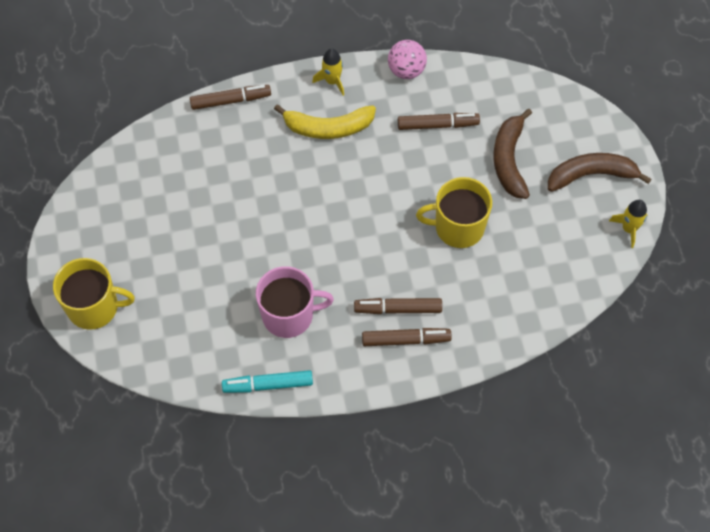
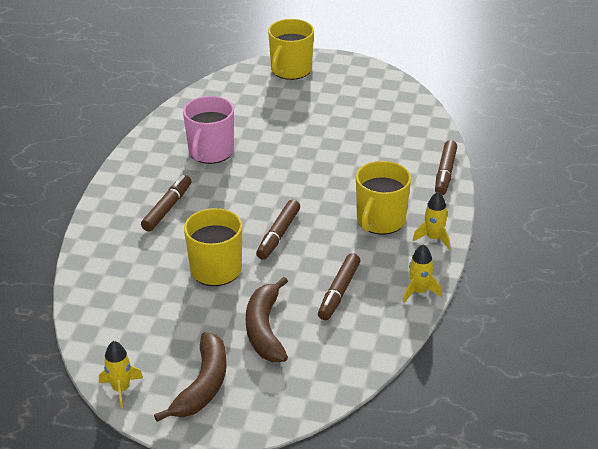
camera: 115 degrees right, 25 degrees down
turquoise marker [222,370,313,393] -> none
yellow banana [274,104,376,139] -> yellow mug [356,161,411,235]
brown marker [362,328,452,346] -> brown marker moved to [256,200,300,260]
pink ball [388,40,427,79] -> yellow rocket [403,244,442,303]
brown banana [493,109,532,199] -> brown banana turned 120 degrees counterclockwise [246,277,288,362]

